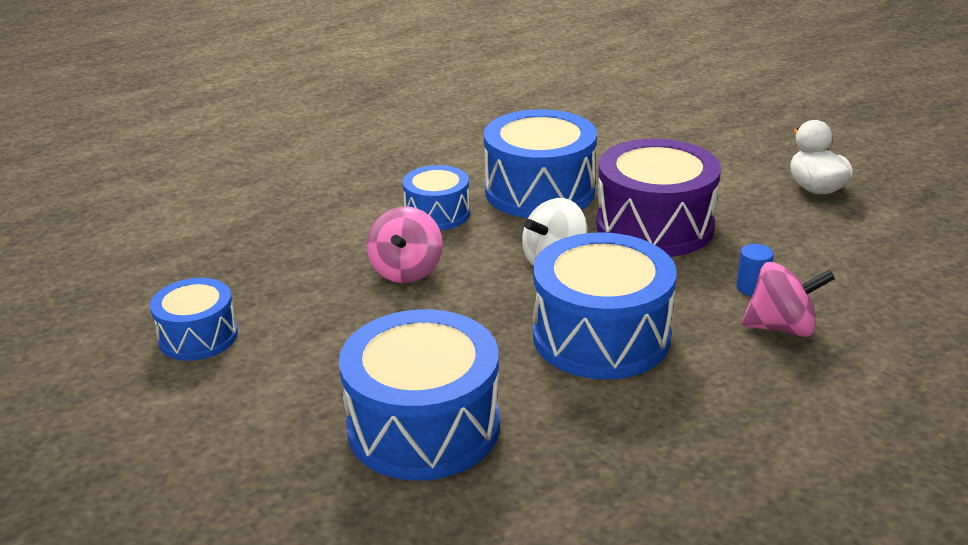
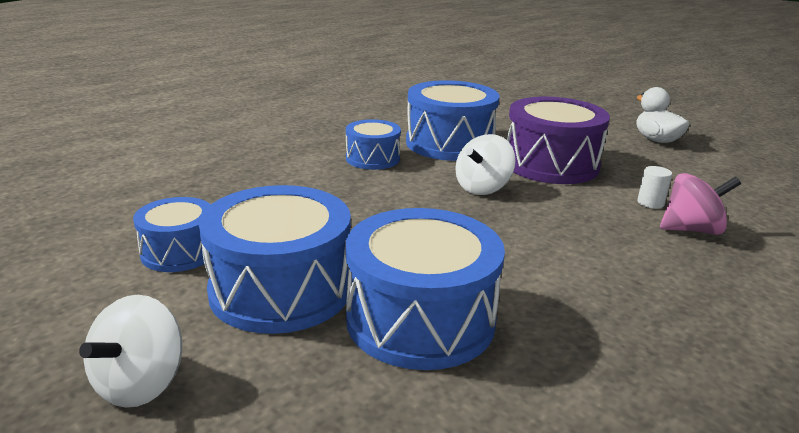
camera: 10 degrees left, 5 degrees down
pink spinning top [367,206,443,283] -> none
blue drum [533,232,677,380] -> blue drum moved to [198,185,351,334]
blue cylinder [736,244,774,296] -> white cylinder [637,166,672,209]
none -> white spinning top [79,295,182,408]

